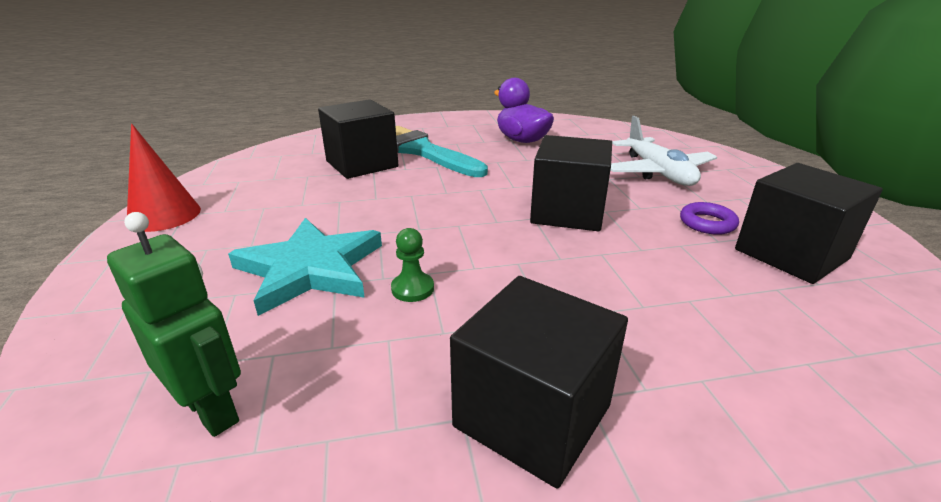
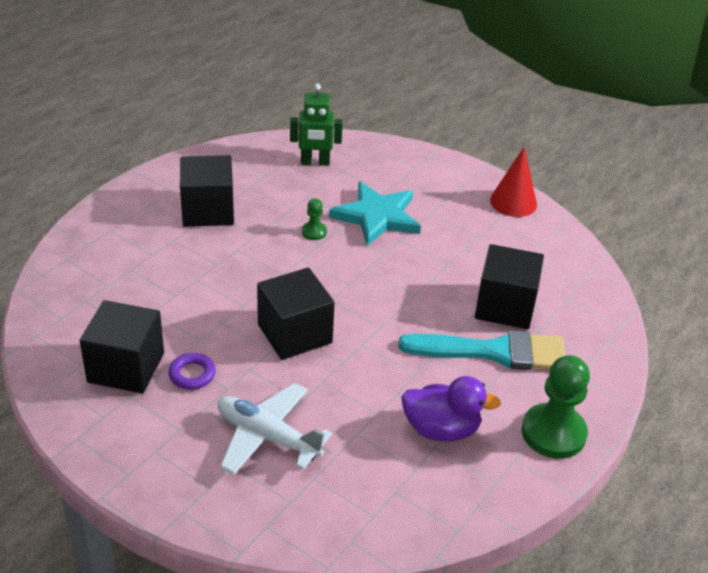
camera: 135 degrees right, 10 degrees up
none -> green pawn [522,355,590,459]

